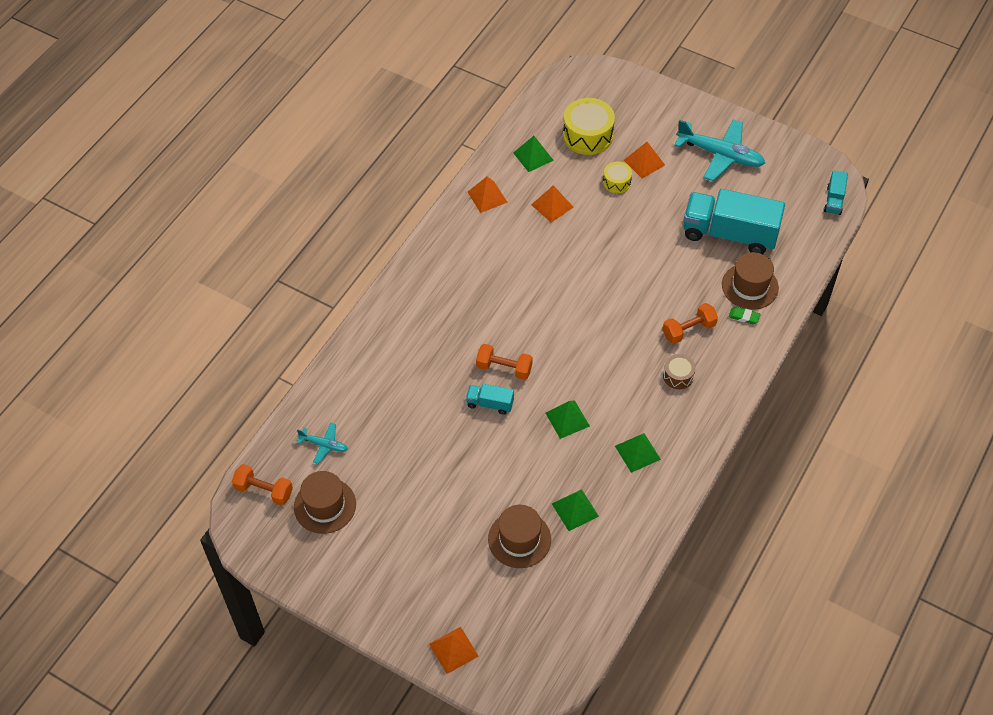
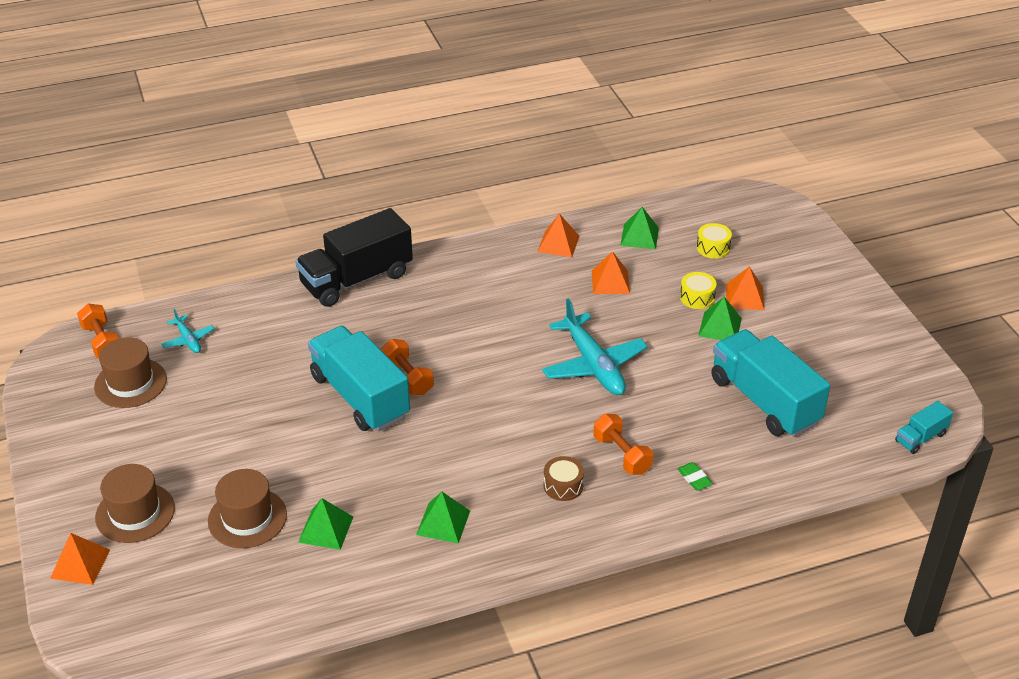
camera: 40 degrees right, 15 degrees down
turquoise truck [466,384,514,415] -> turquoise truck [308,326,410,431], size x2.19
green pyramid [546,400,590,439] -> green pyramid moved to [698,297,742,340]
yellow drum [563,98,615,155] -> yellow drum [696,223,732,259], size x0.55
orange dumbbell [663,303,718,344] -> orange dumbbell turned 45 degrees clockwise [593,414,653,475]
turquoise plane [674,119,765,181] -> turquoise plane moved to [542,298,648,395]
brown hat [722,252,779,310] -> brown hat moved to [95,464,175,543]
none -> black truck [295,208,413,307]

